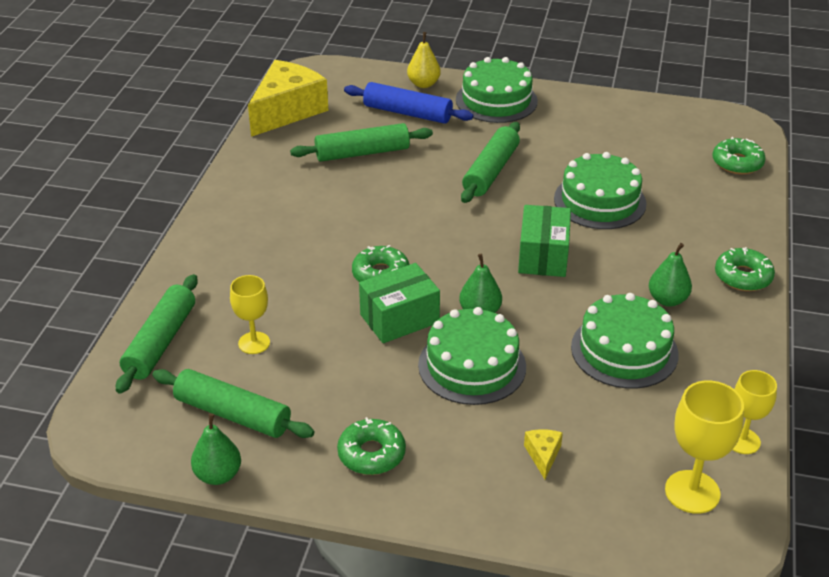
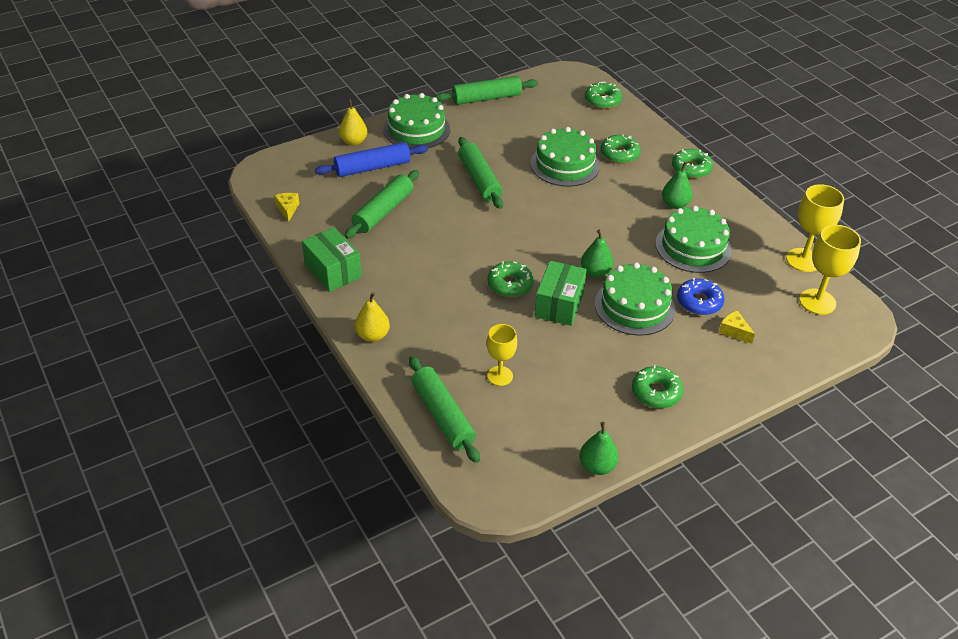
camera: 45 degrees left, 5 degrees up
green rolling pin [152,369,314,438] -> green rolling pin moved to [435,76,538,105]
yellow cheese [248,60,328,137] -> yellow cheese [274,193,299,222], size x0.40
green box [518,205,571,277] -> green box moved to [302,227,362,292]
yellow goblet [732,370,777,454] -> yellow goblet [786,184,844,272], size x1.51
none -> yellow pear [355,292,390,342]
none -> green donut [601,134,641,164]
none -> blue donut [677,278,724,315]

